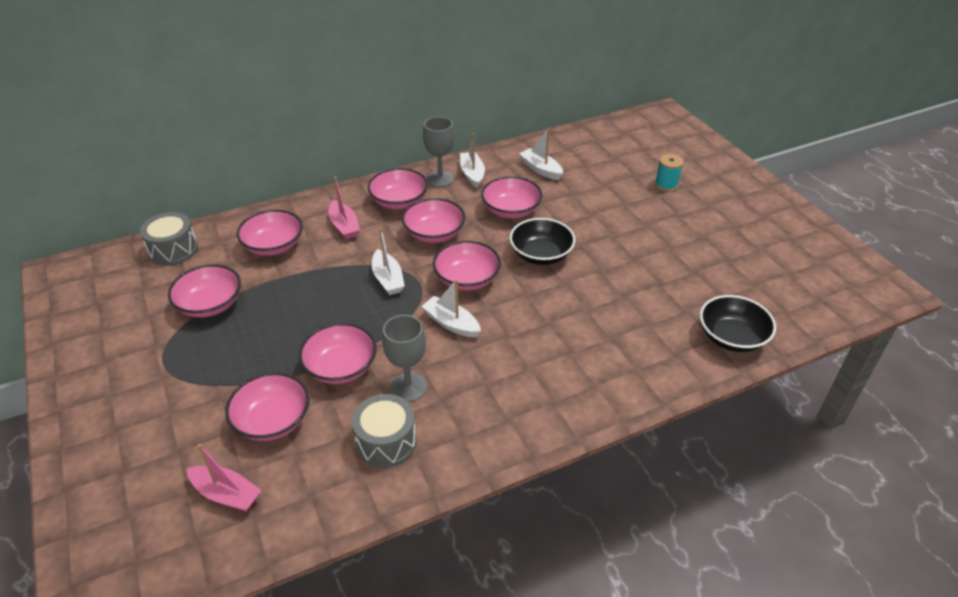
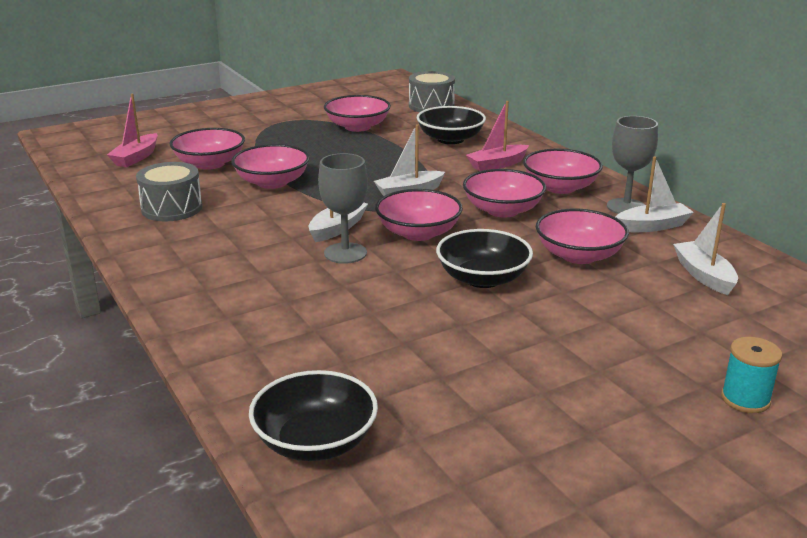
camera: 85 degrees right, 15 degrees down
pink bowl [237,210,303,256] -> black bowl [417,106,486,144]
grey goblet [382,315,427,402] -> grey goblet moved to [318,153,368,264]
white boat [519,128,563,180] -> white boat turned 60 degrees counterclockwise [673,203,738,295]

